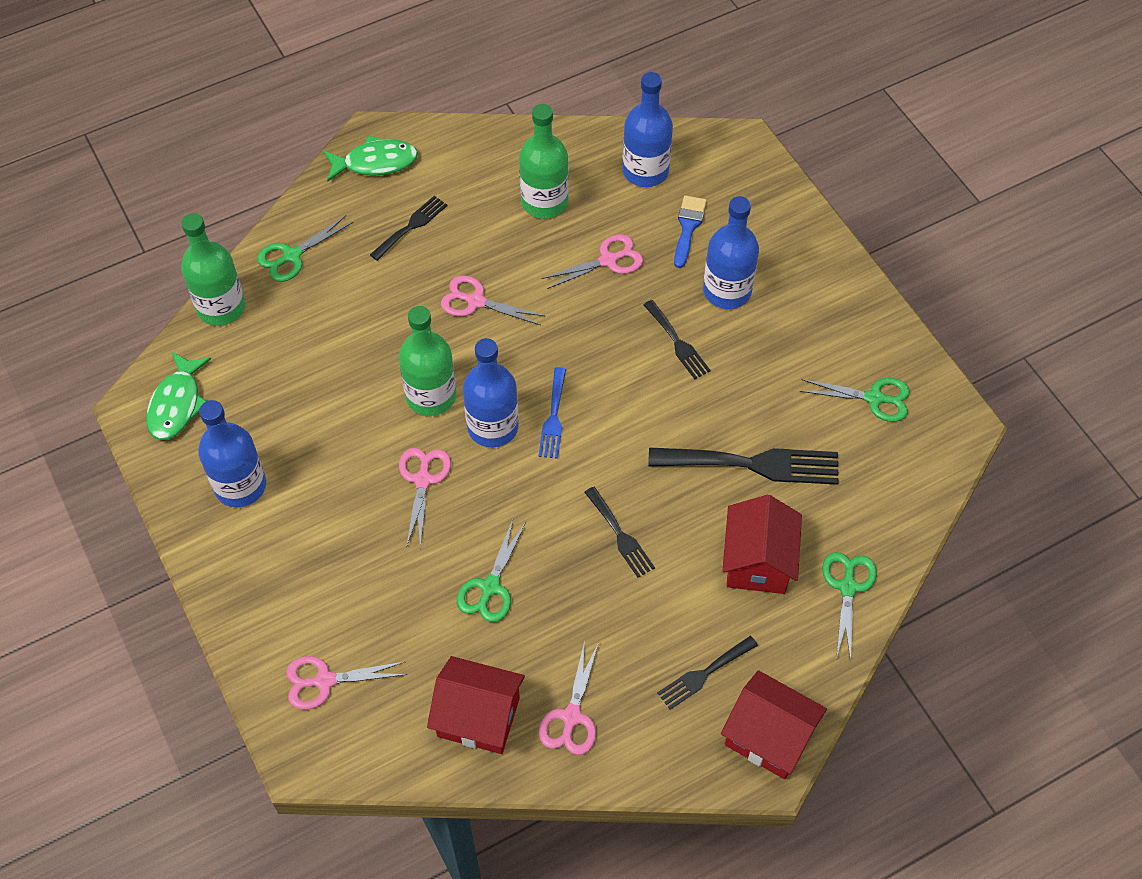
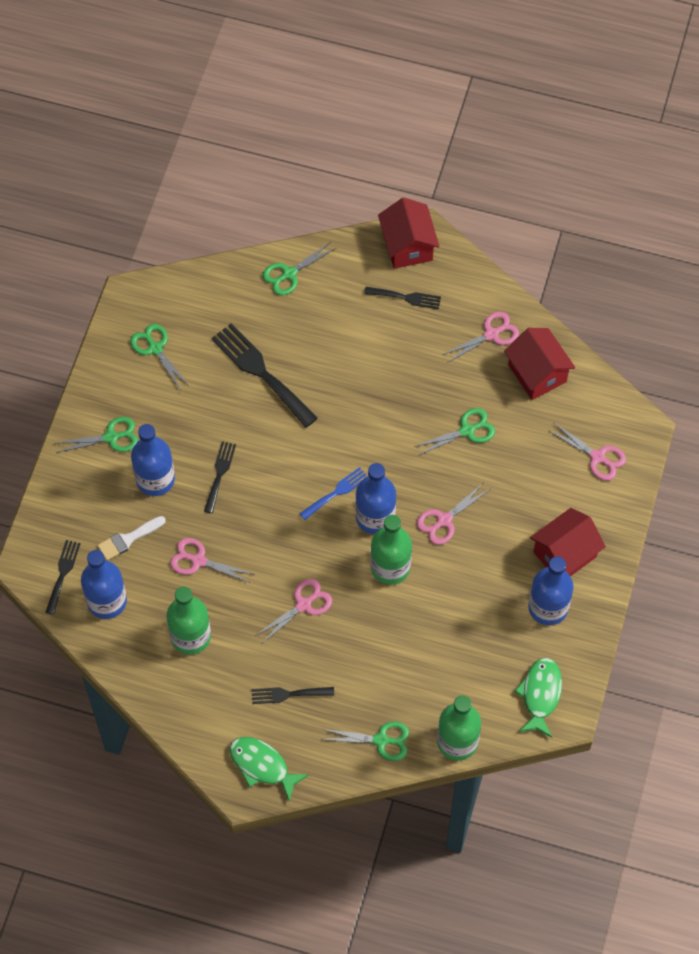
camera: 135 degrees left, 5 degrees up
green fish [146,351,211,440] -> green fish turned 45 degrees counterclockwise [514,658,562,738]
pink scissors [441,275,545,325] -> pink scissors turned 105 degrees counterclockwise [255,579,332,643]
black fork [584,487,655,578] -> black fork moved to [45,540,80,615]
blue brush [674,195,707,268] -> white brush [97,516,166,561]
red house [722,495,802,594] -> red house moved to [530,508,606,576]
none -> green scissors [54,417,138,453]

